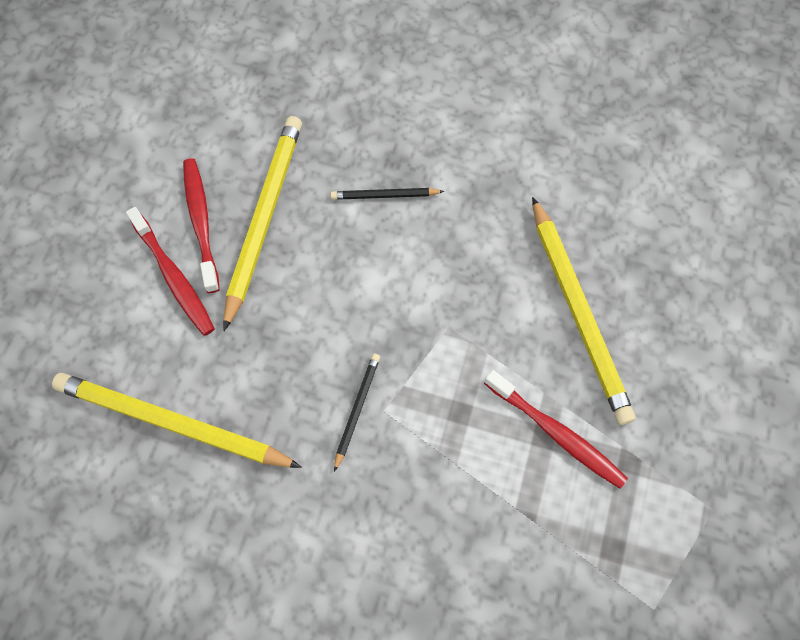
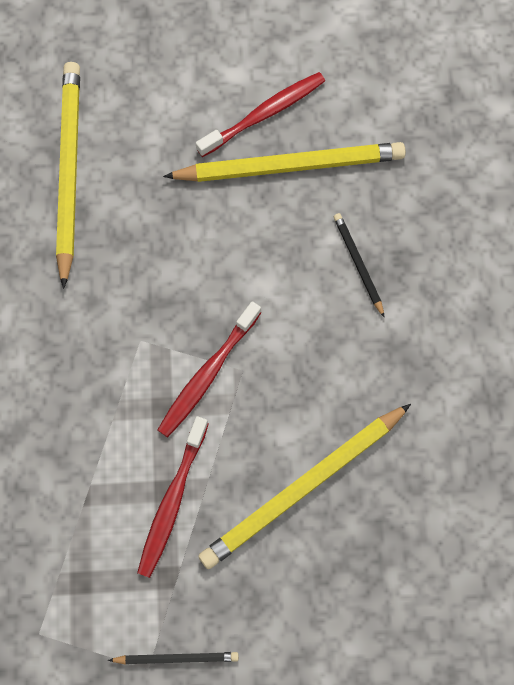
camera: 70 degrees right, 5 degrees up
red toothbrush [126,207,215,336] -> red toothbrush moved to [157,301,261,437]
black pencil [334,354,380,472] -> black pencil moved to [108,652,239,665]

